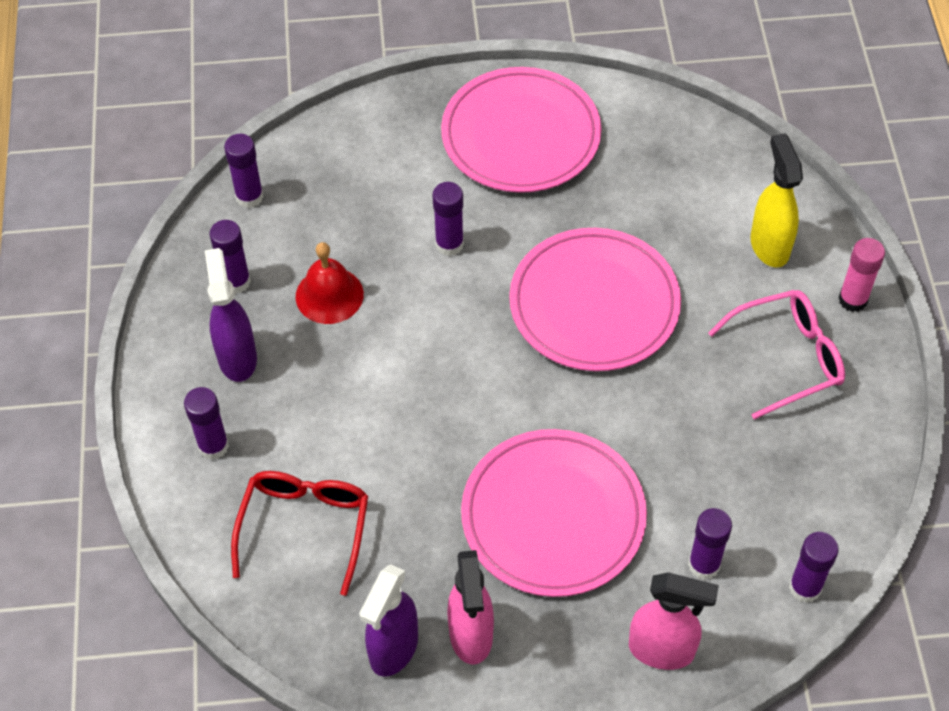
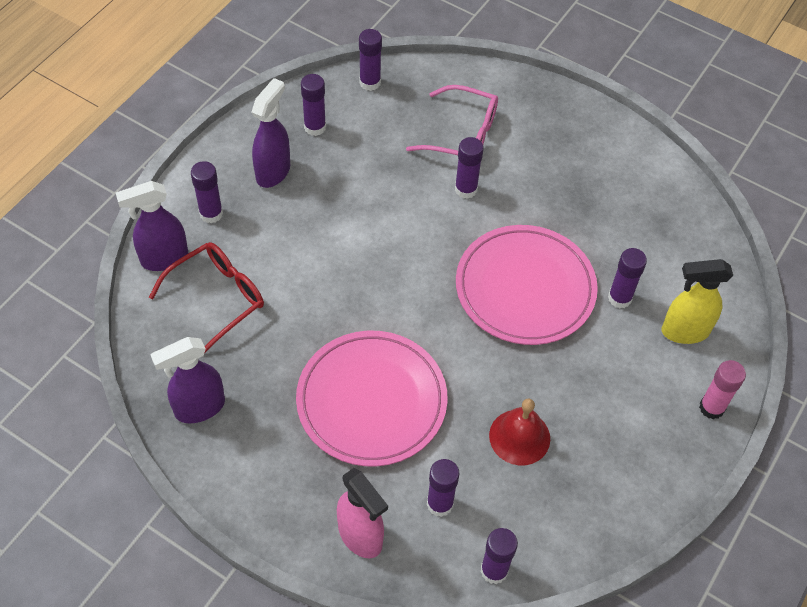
camera: 35 degrees right, 0 degrees up
red bell [296,242,364,324] -> red bell moved to [489,399,550,465]
pink plate [441,67,601,193] -> none
pink spray bottle [447,550,494,665] -> none
pink glasses [708,290,845,420] -> pink glasses moved to [406,85,498,155]
yellow spray bottle [750,133,803,267] -> yellow spray bottle turned 120 degrees counterclockwise [662,259,733,344]
none -> purple spray bottle [116,181,188,271]
none -> purple glue stick [608,248,647,308]

